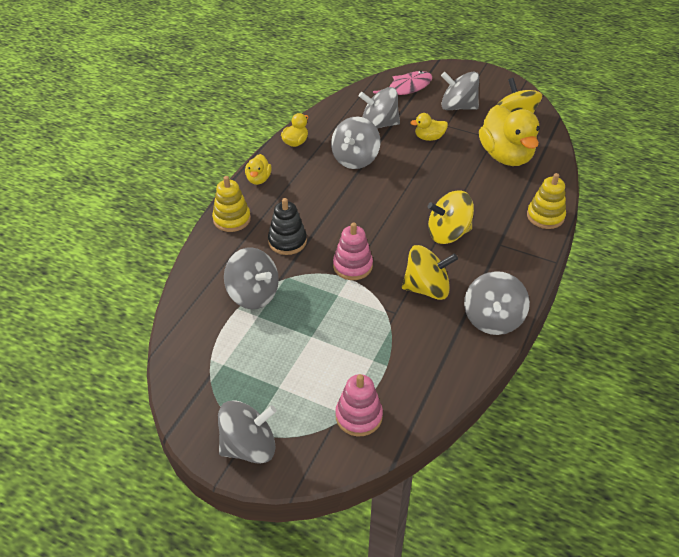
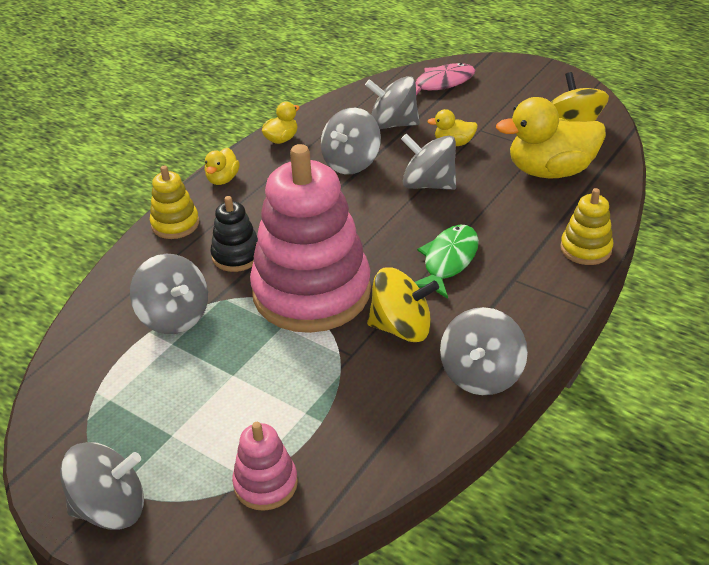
camera: 10 degrees right, 5 degrees down
pink stacking toy [333,222,373,280] -> pink stacking toy [250,144,371,333], size x2.25
yellow spinning top [428,191,474,244] -> green fish [415,225,479,299]
grey spinning top [441,72,479,110] -> grey spinning top moved to [401,134,456,190]
yellow duck [479,105,540,166] -> yellow duck turned 90 degrees clockwise [496,97,606,178]

